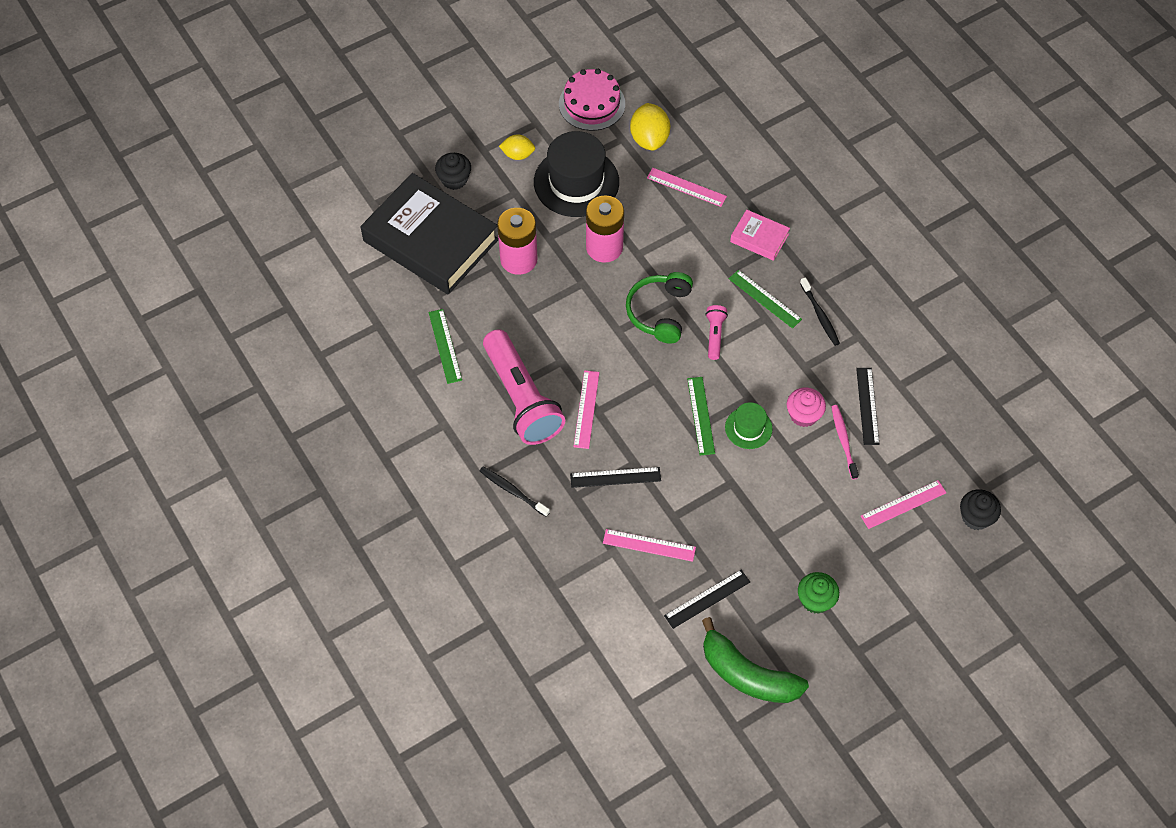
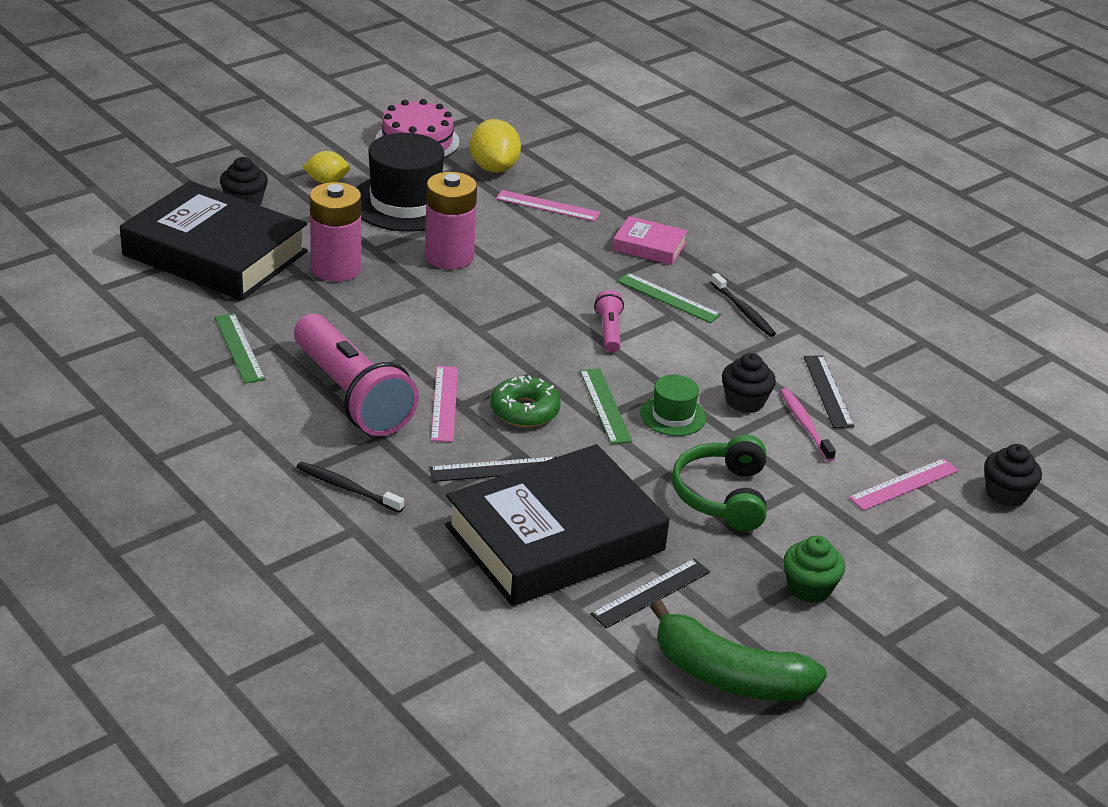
camera: 10 degrees left, 25 degrees down
pink ruler [603,529,696,562] -> black book [445,444,669,606]
green headphones [626,272,693,344] -> green headphones moved to [672,435,766,531]
pink cupcake [787,387,826,427] -> black cupcake [722,353,776,413]
none -> green donut [490,375,561,427]

